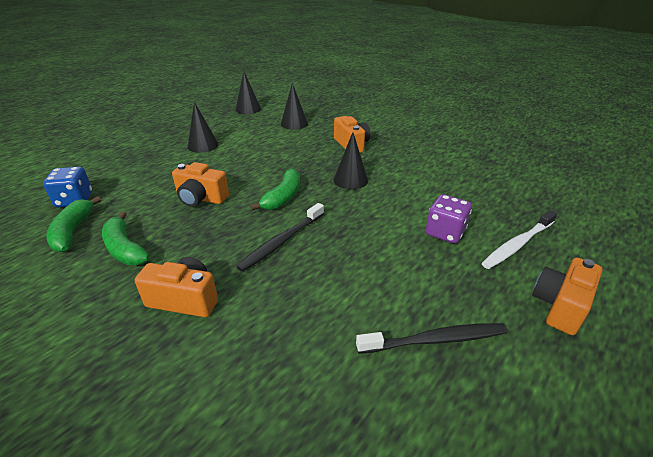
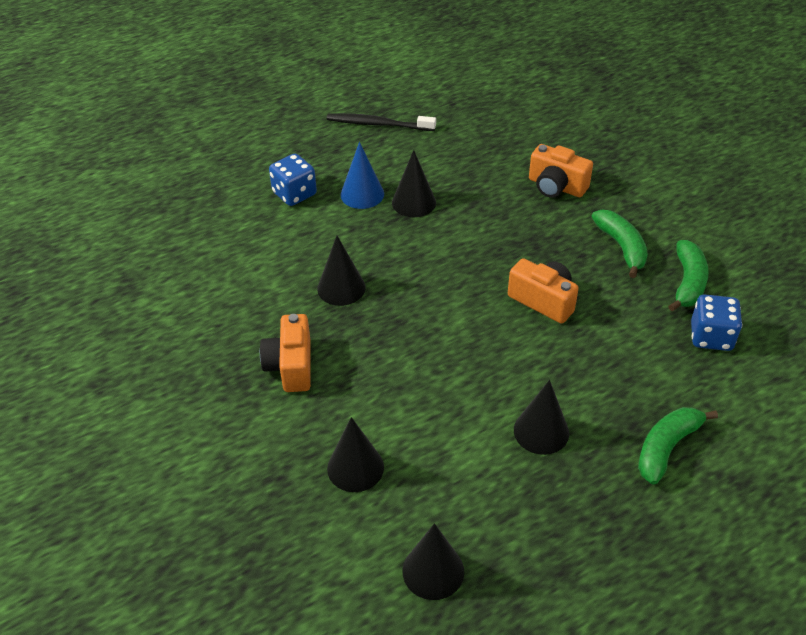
camera: 160 degrees left, 10 degrees up
black toothbrush [236,203,324,272] -> none
green banana [250,169,300,211] -> green banana moved to [638,407,718,485]
purple dice [426,194,472,244] -> blue dice [269,154,317,206]
white toothbrush [482,210,557,269] -> none
orange camera [532,257,603,335] -> none
none -> blue cone [341,142,384,209]
none -> black cone [392,150,436,217]

